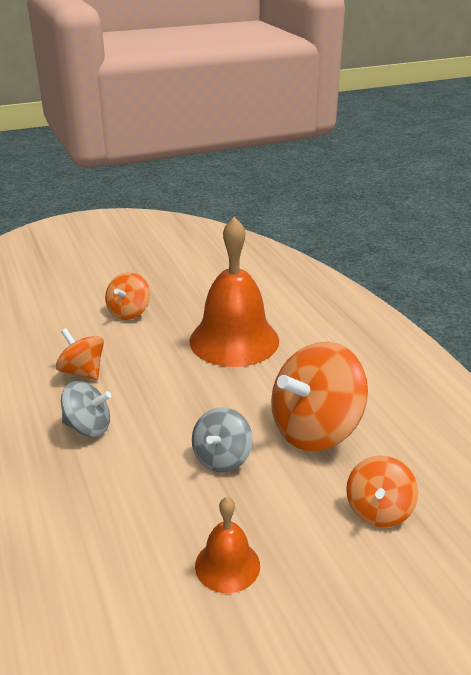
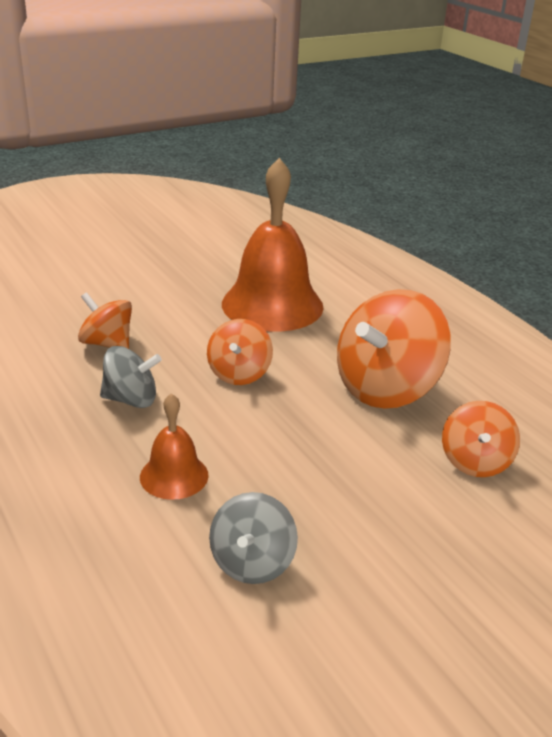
camera: 10 degrees left, 0 degrees up
orange spinning top [105,272,150,320] -> orange spinning top moved to [207,319,273,385]
grey spinning top [192,407,253,473] -> grey spinning top moved to [209,492,298,584]
orange bell [195,497,260,593] -> orange bell moved to [140,393,209,500]

